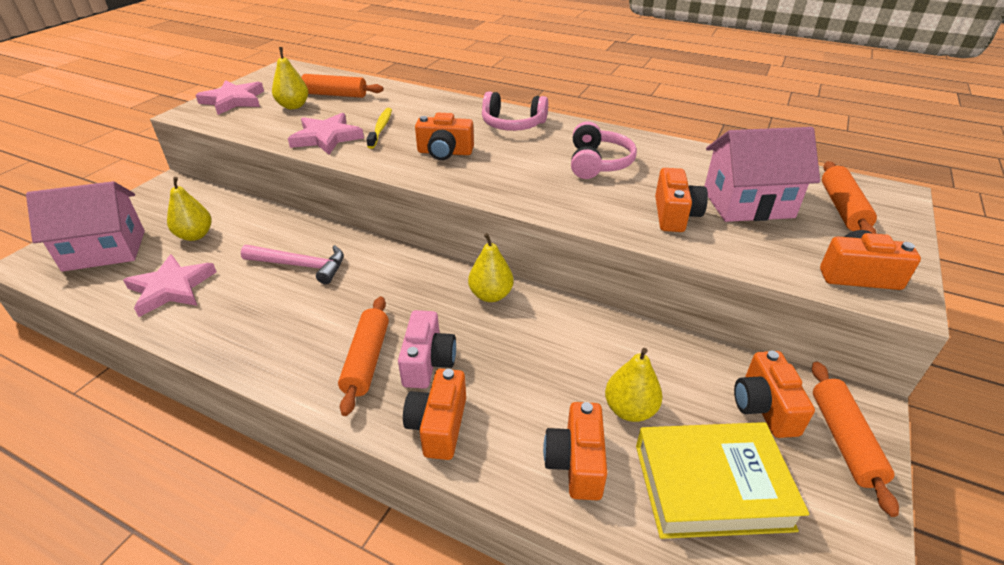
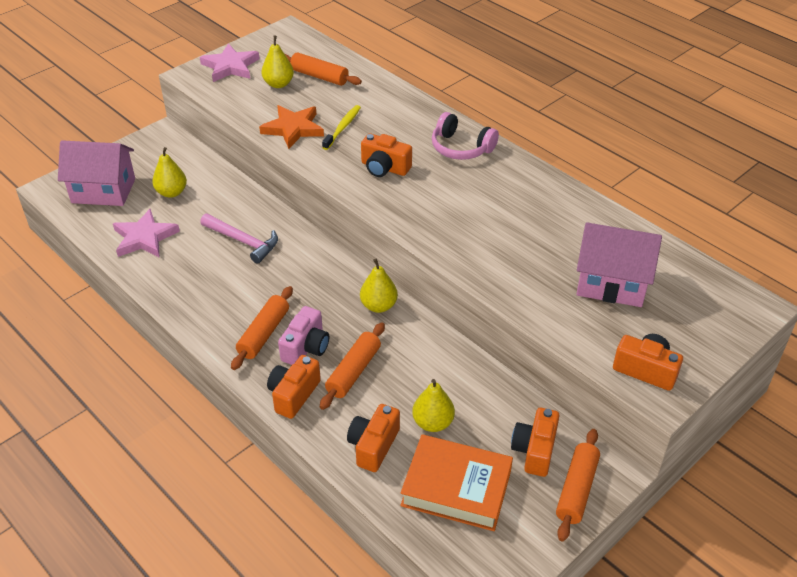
camera: 20 degrees right, 5 degrees up
pink star [288,113,364,155] -> orange star [259,105,324,149]
pink headphones [571,121,637,179] -> none
yellow book [636,422,809,539] -> orange book [400,434,513,531]
orange camera [655,168,708,232] -> none
orange rolling pin [822,161,877,234] -> orange rolling pin moved to [320,322,385,410]

